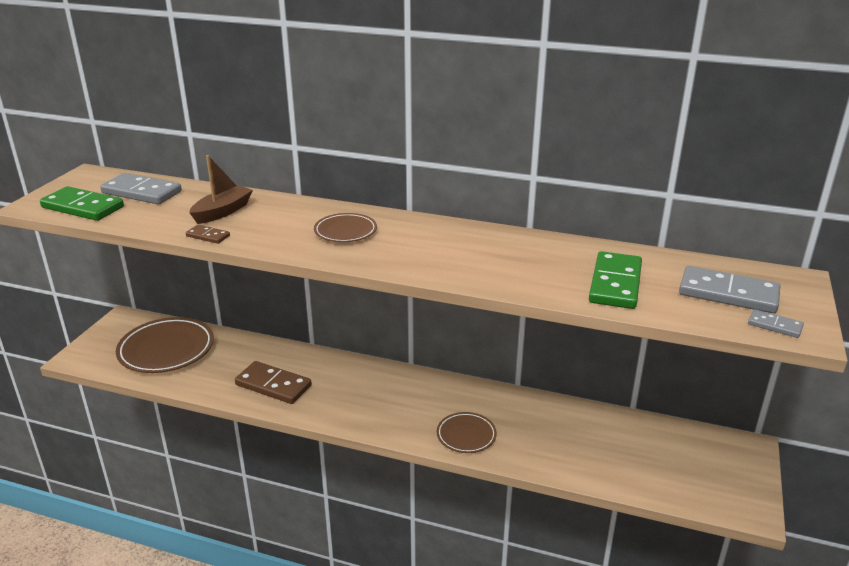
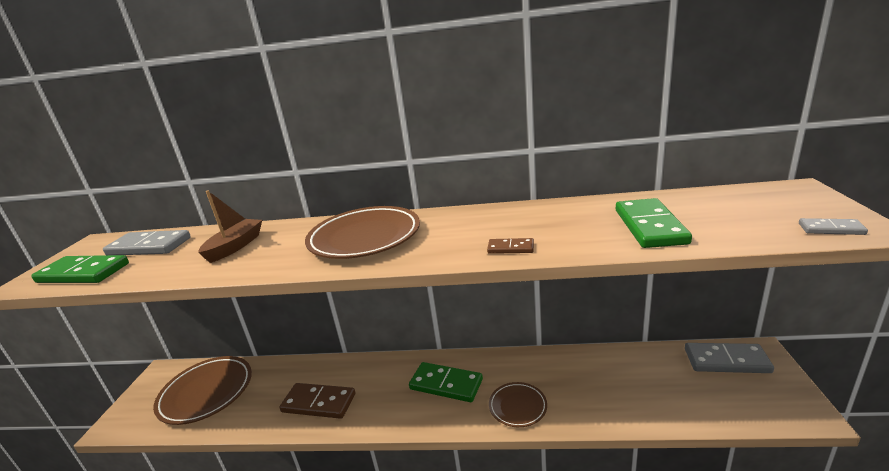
camera: 10 degrees left, 5 degrees down
brown domino [186,225,230,244] -> brown domino moved to [487,238,534,254]
brown plate [314,213,377,242] -> brown plate [305,206,420,259], size x1.82
grey domino [679,266,780,313] -> grey domino moved to [685,343,774,373]
none -> green domino [409,362,483,402]

